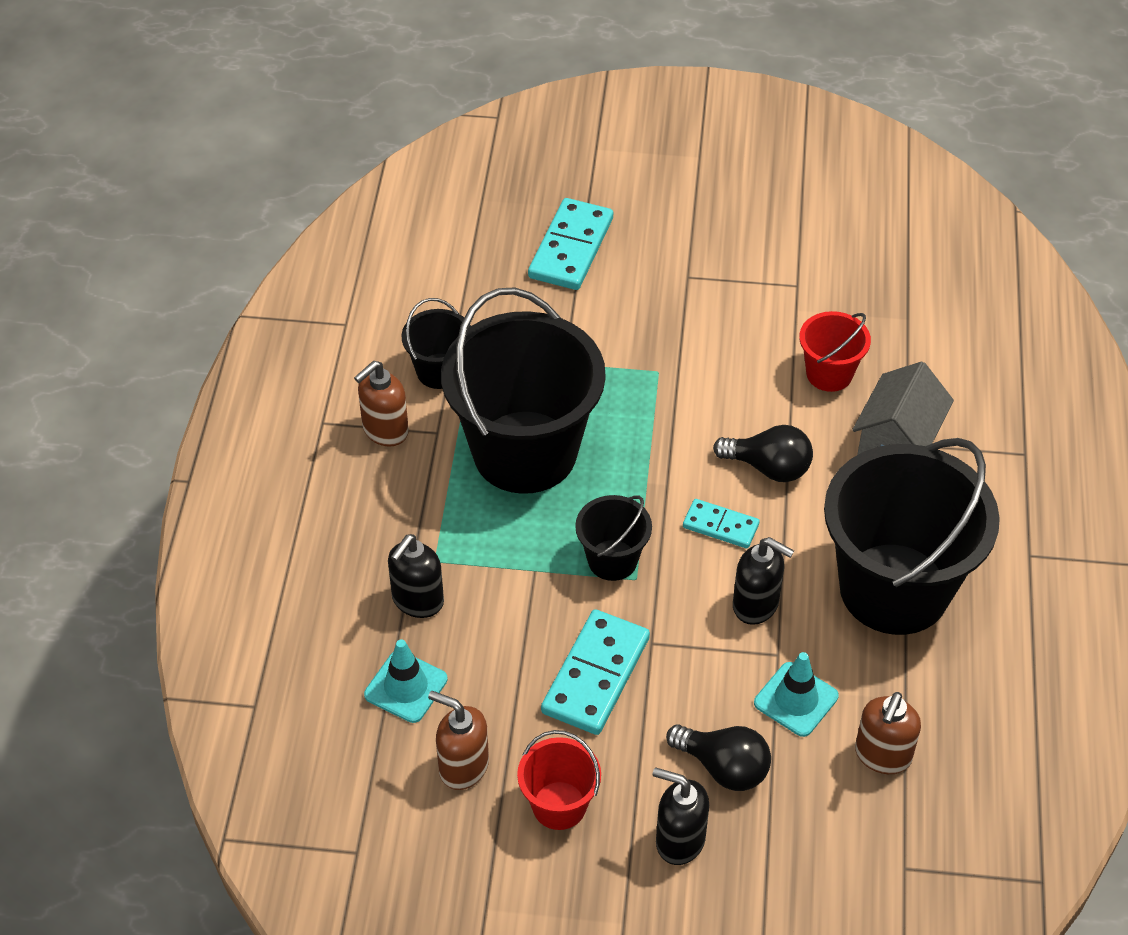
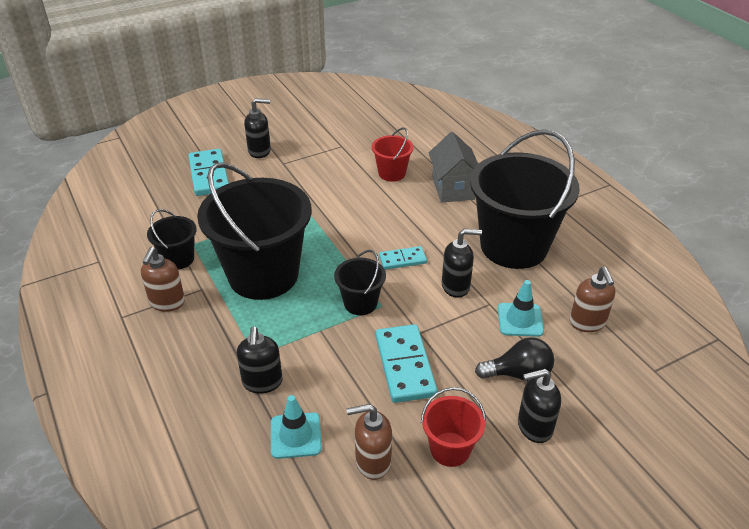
camera: 35 degrees left, 10 degrees down
black light bulb [713,425,813,482] -> none
none -> black soap dispenser [244,98,271,158]

